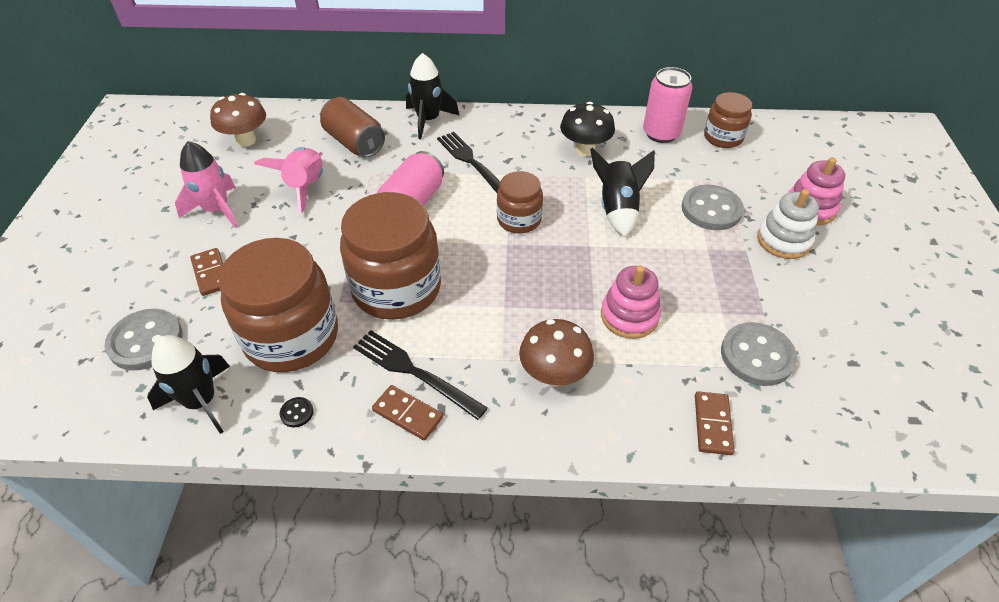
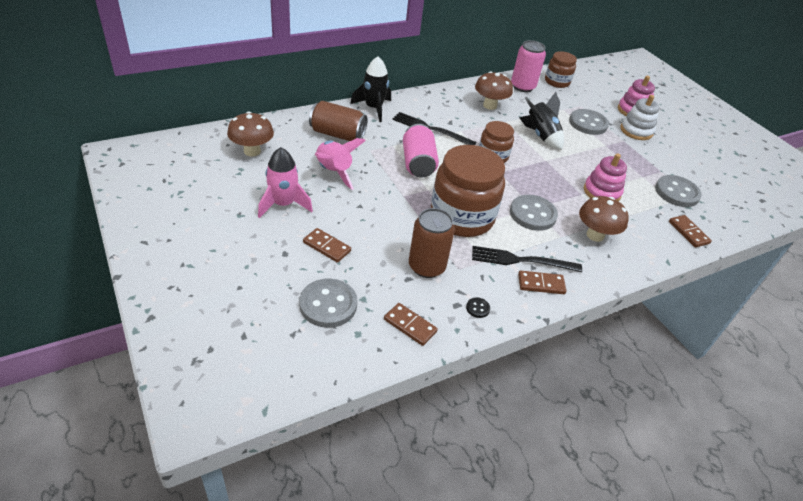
camera: 35 degrees left, 5 degrees down
black rocket [147,335,230,434] -> brown domino [384,303,438,346]
brown jar [218,238,338,372] -> brown can [409,208,455,278]
black mushroom [560,102,615,156] -> brown mushroom [475,71,513,110]
none -> grey button [510,195,558,231]

